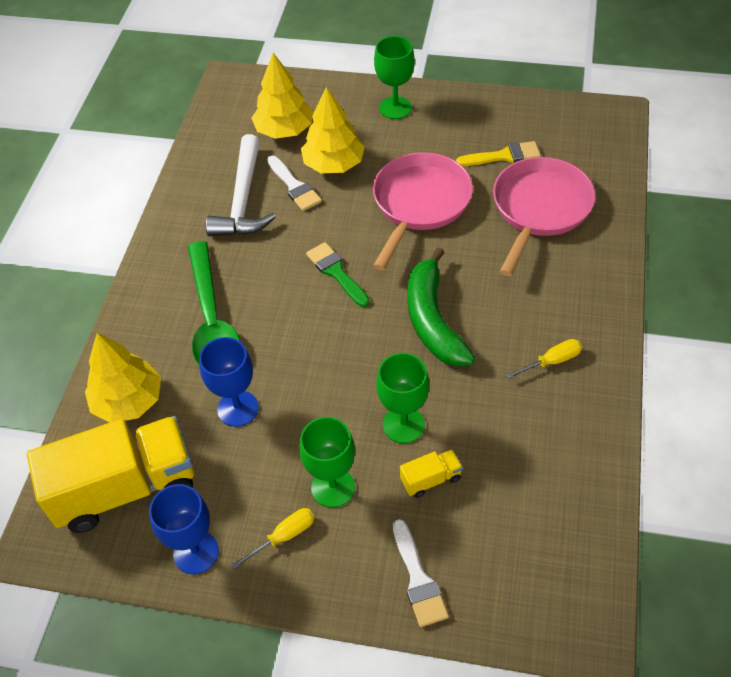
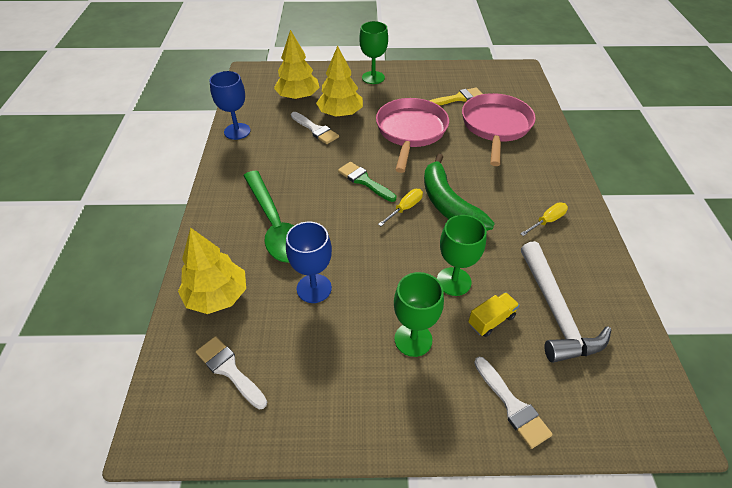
camera: 15 degrees left, 5 degrees down
yellow truck [27,416,194,533] -> white brush [196,336,267,409]
blue goblet [149,484,219,574] -> blue goblet moved to [209,71,251,140]
white hammer [206,134,276,236] -> white hammer moved to [521,241,611,363]
yellow screwdriver [231,508,315,569] -> yellow screwdriver moved to [378,189,423,226]

